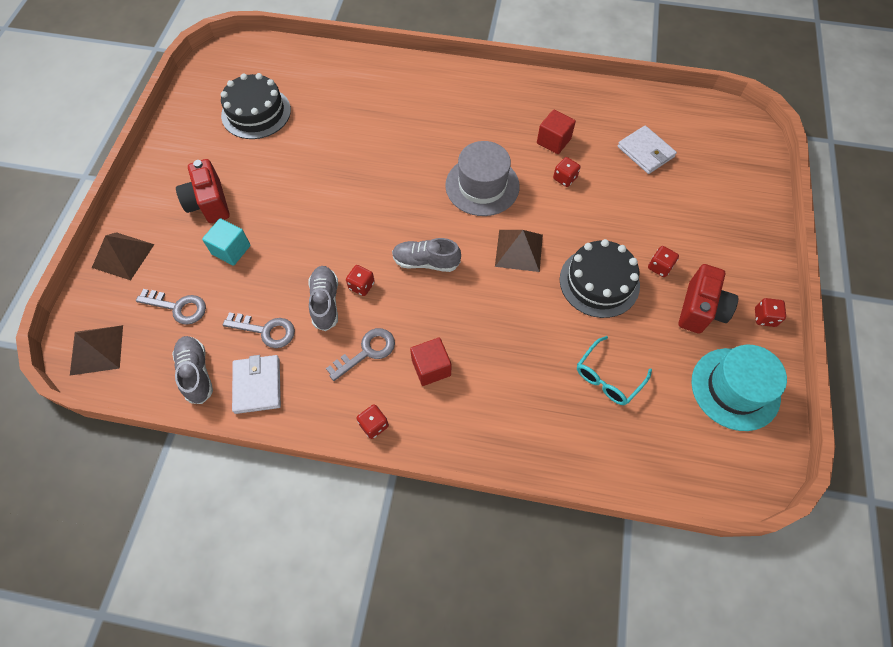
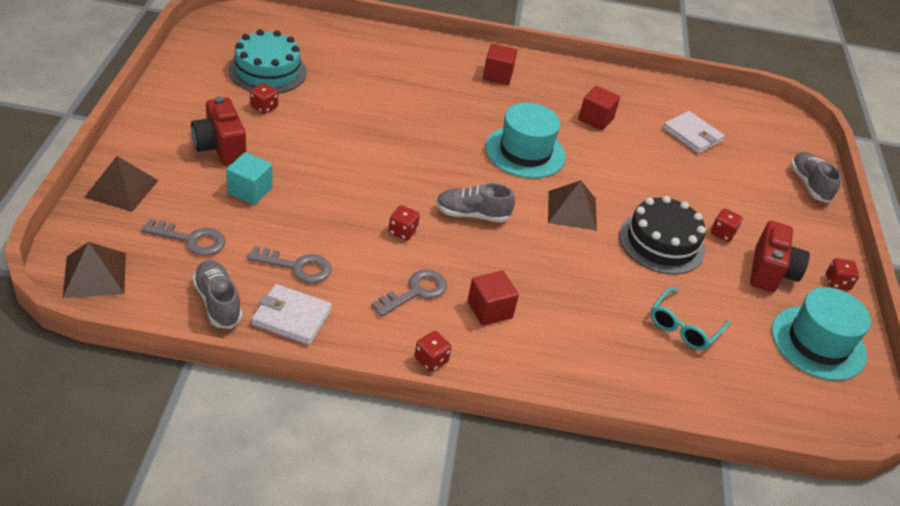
camera: 10 degrees left, 20 degrees down
black cake [221,73,291,139] -> turquoise cake [228,29,307,93]
white wallet [232,355,281,414] -> white wallet turned 60 degrees counterclockwise [252,284,332,345]
grey shoe [309,266,338,331] -> grey shoe moved to [790,152,841,203]
grey hat [445,141,520,216] -> turquoise hat [485,103,566,178]
red dice [553,157,580,187] -> red dice moved to [250,83,278,114]
none -> red cube [483,44,517,85]

